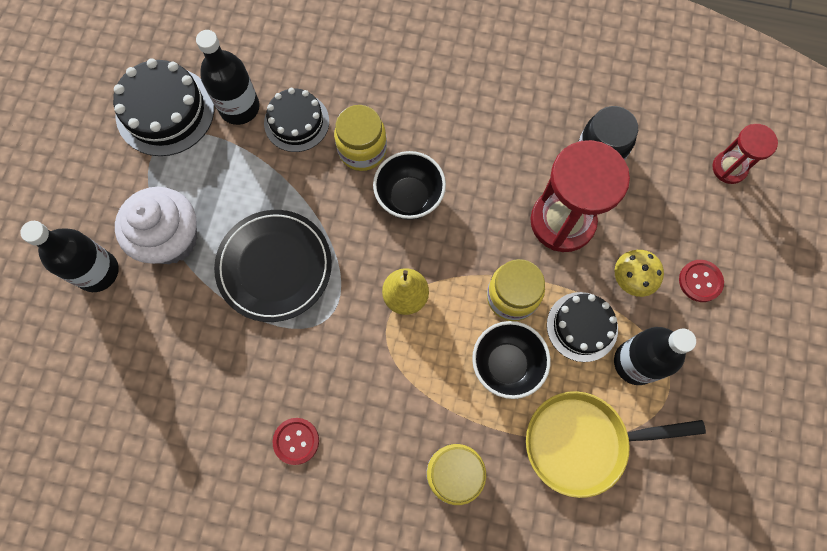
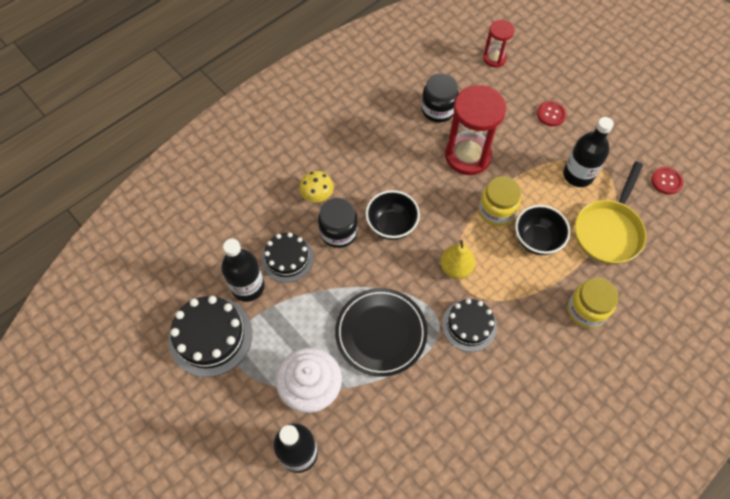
camera: 55 degrees left, 10 degrees down
red button [273,418,319,465] -> red button moved to [651,167,683,195]
yellow jar [334,105,387,171] -> black jar [318,198,358,248]
black cake [547,292,618,362] -> black cake moved to [442,299,497,352]
yellow mushroom [615,250,664,297] -> yellow mushroom moved to [299,171,334,202]

